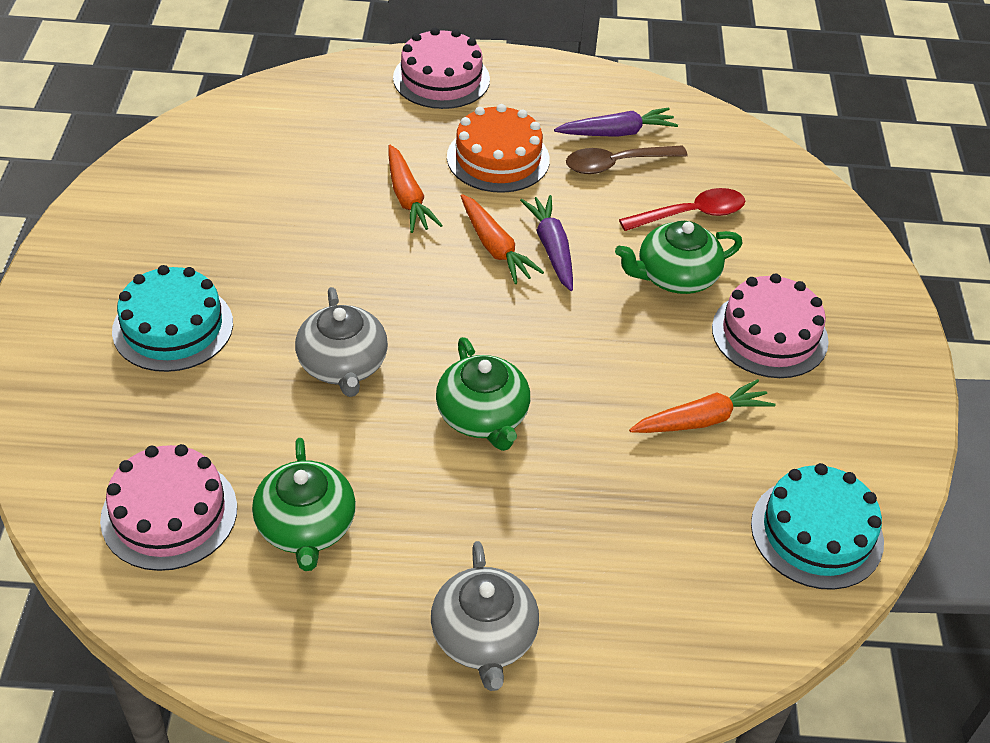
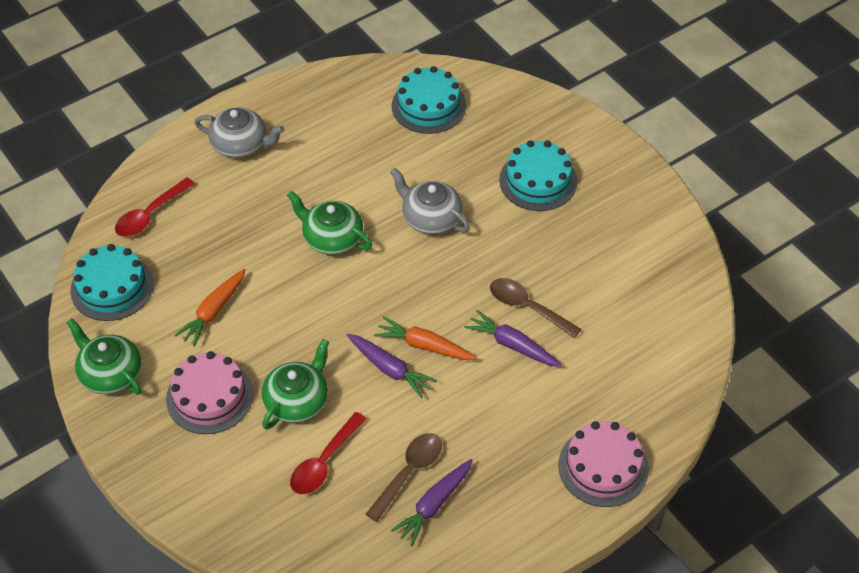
camera: 145 degrees right, 5 degrees up
pink cake [100,444,237,571] -> turquoise cake [392,66,466,134]
green teapot [252,438,356,571] -> green teapot moved to [66,319,141,395]
orange carrot [388,145,443,233] -> purple carrot [464,310,561,367]
grey teapot [431,541,539,691] -> grey teapot turned 150 degrees clockwise [194,107,284,158]
orange cake [447,104,550,193] -> none
none -> red spoon [115,178,195,237]
none -> brown spoon [490,278,582,338]

